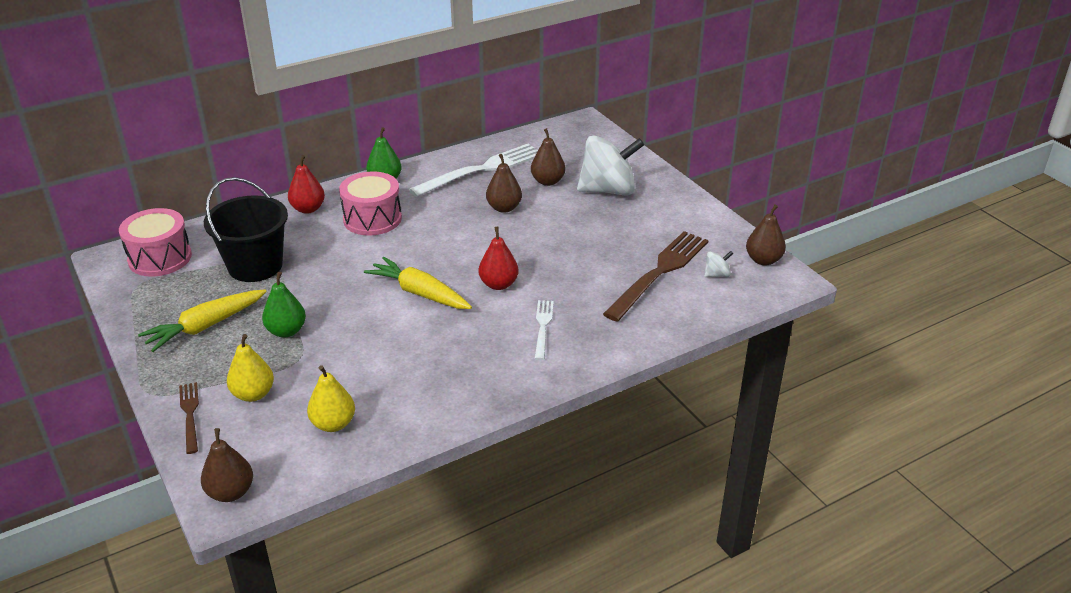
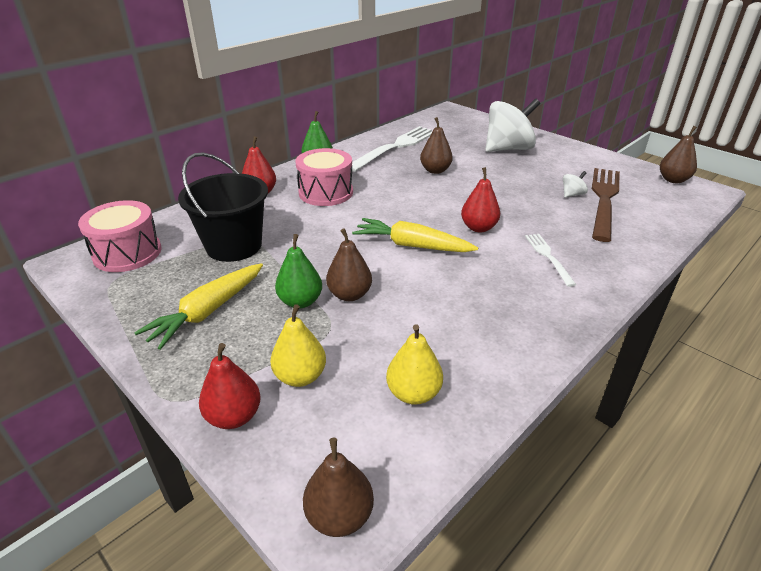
camera: 15 degrees left, 0 degrees up
brown fork [179,382,199,454] -> red pear [199,343,261,429]
brown pear [531,128,565,186] -> brown pear moved to [326,228,372,301]
white spinning top [704,251,734,277] -> white spinning top moved to [563,171,588,198]

